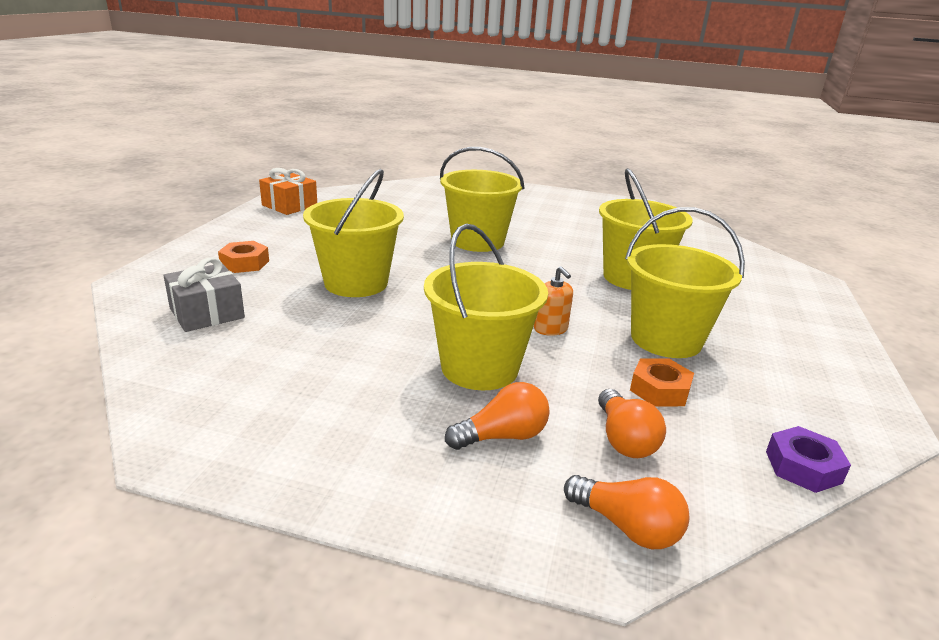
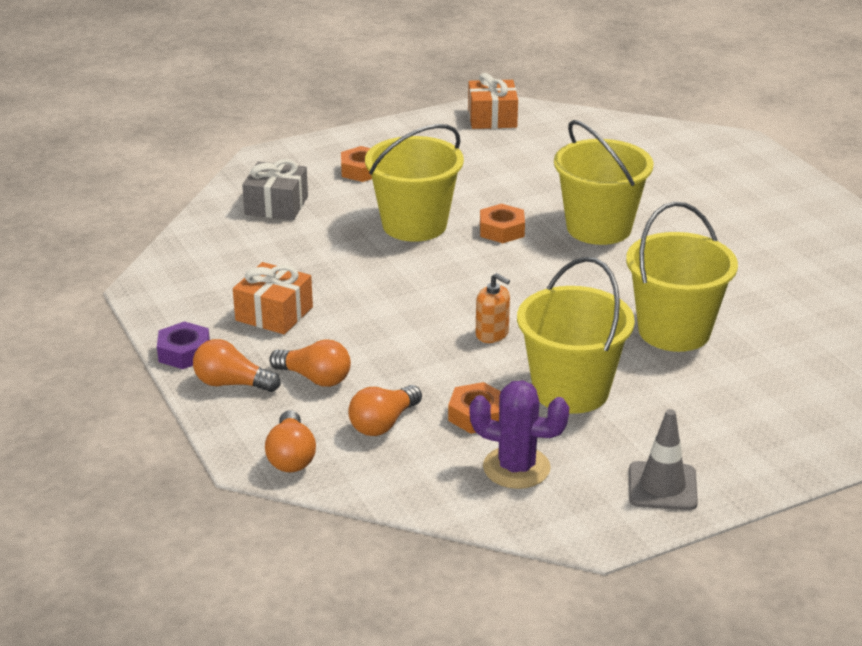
camera: 50 degrees right, 5 degrees up
yellow bucket [424,224,548,390] -> none
orange soap dispenser [534,266,573,336] -> orange soap dispenser turned 75 degrees counterclockwise [476,273,510,343]
purple nut [766,426,851,493] -> purple nut moved to [157,321,210,369]
none -> orange light bulb [193,339,280,392]
none -> orange gift [233,262,313,335]
none -> purple cactus [470,381,569,489]
none -> orange nut [480,204,525,243]
none -> grey traffic cone [629,409,698,510]

